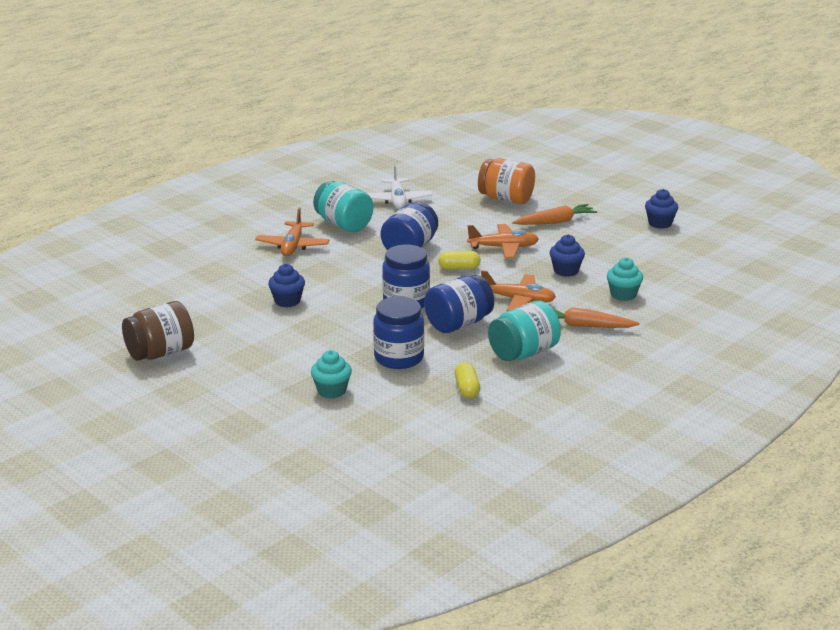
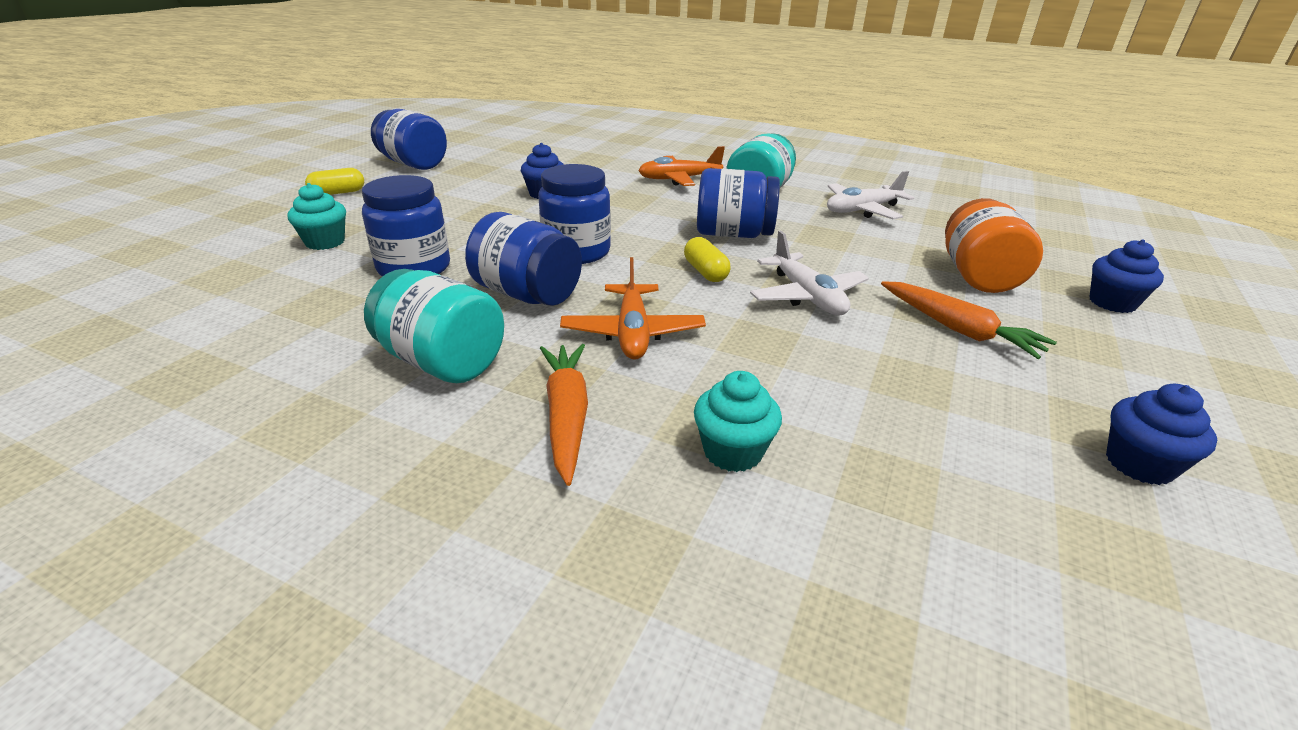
camera: 70 degrees right, 5 degrees up
brown jar [122,301,194,361] -> blue jar [371,109,447,170]
yellow capsule [455,362,480,398] -> yellow capsule moved to [305,168,364,195]
orange plane [467,224,539,258] -> white plane [750,231,869,315]
blue cupcake [550,235,585,277] -> blue cupcake moved to [1090,239,1164,313]

